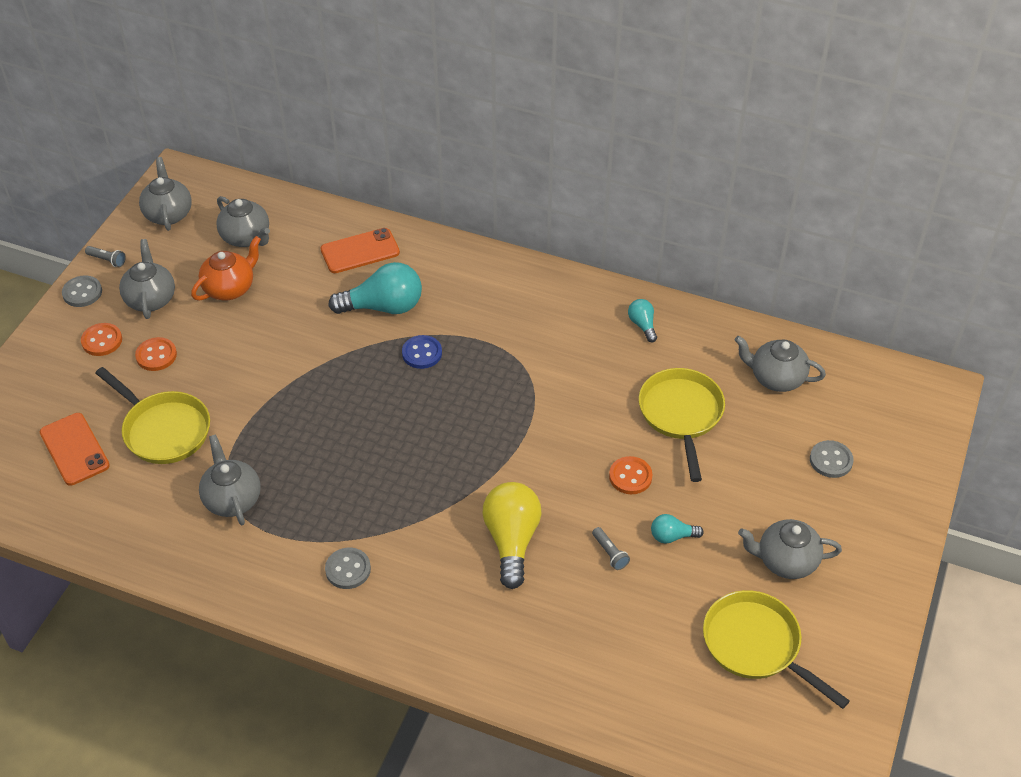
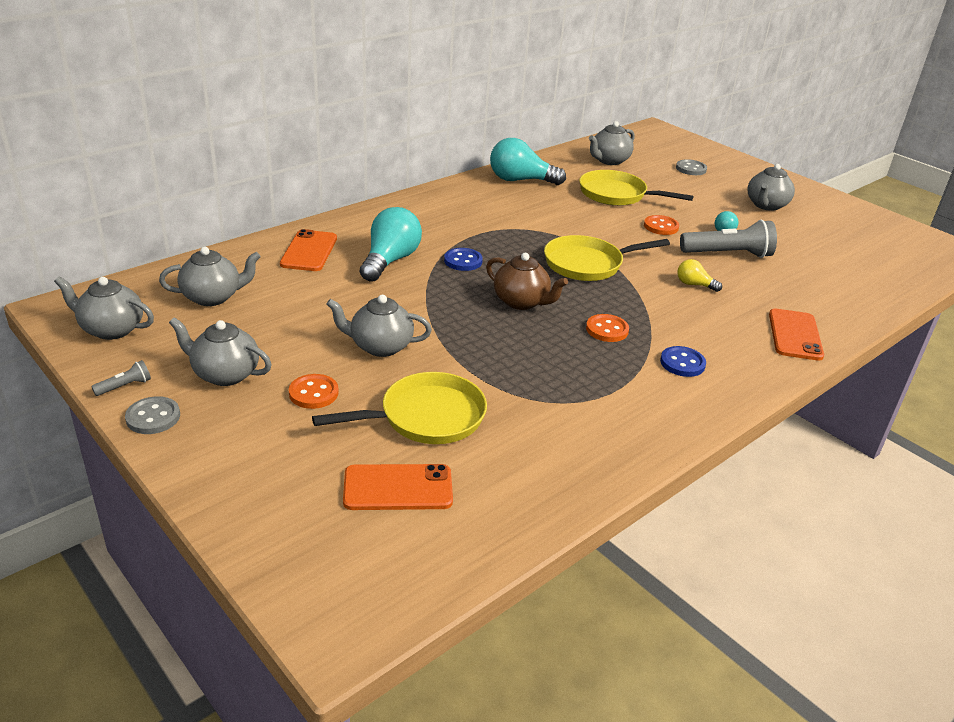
camera: 65 degrees left, 15 degrees down
orange button [81,323,122,356] -> orange button moved to [586,314,629,342]
orange teapot [191,236,261,301] -> none
grey teapot [199,435,261,525] -> grey teapot moved to [327,295,432,357]
grey button [325,548,371,589] -> blue button [660,346,706,377]
yellow light bulb [482,482,541,589] -> yellow light bulb [677,259,722,292], size x0.50
grey flashlight [592,527,630,570] -> grey flashlight [680,220,777,258], size x2.26
turquoise light bulb [628,299,657,342] -> turquoise light bulb [490,138,566,185], size x2.00
yellow pan [703,590,850,709] -> yellow pan moved to [544,235,670,281]
none -> brown teapot [486,253,568,310]
none -> orange phone [769,308,824,361]

